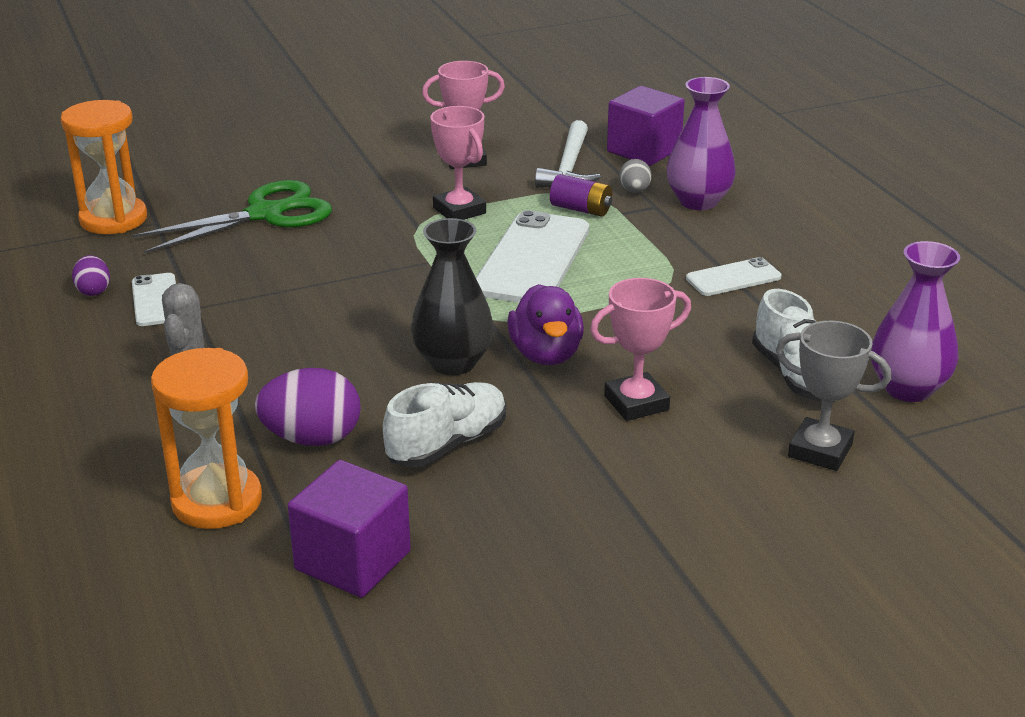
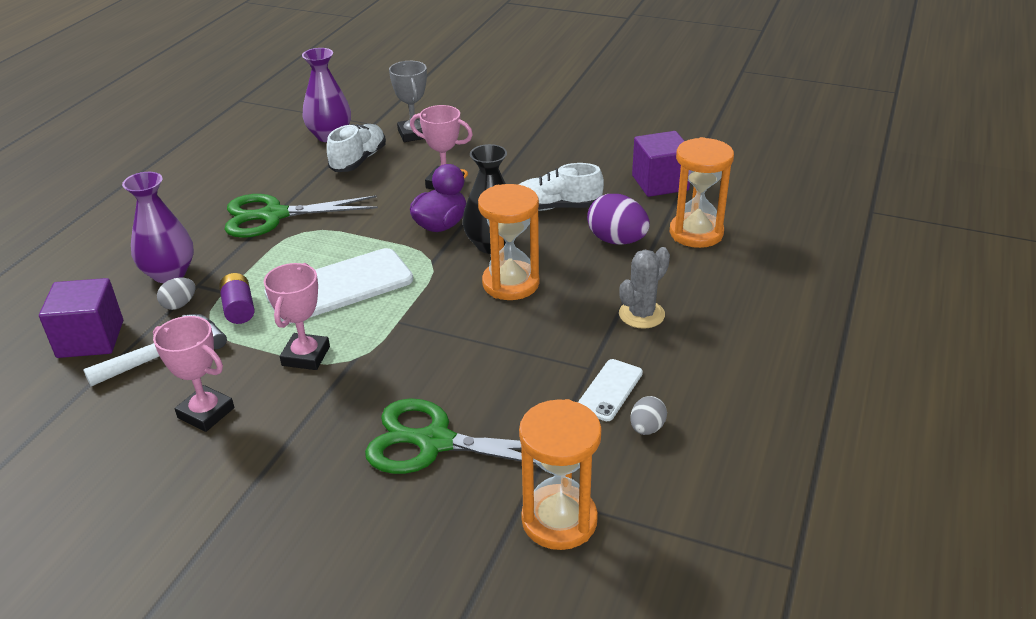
camera: 135 degrees left, 5 degrees up
purple egg [72,255,110,296] -> grey egg [630,396,667,435]
white phone [686,257,781,296] -> green scissors [224,194,378,238]
none -> orange hourglass [478,184,539,300]

